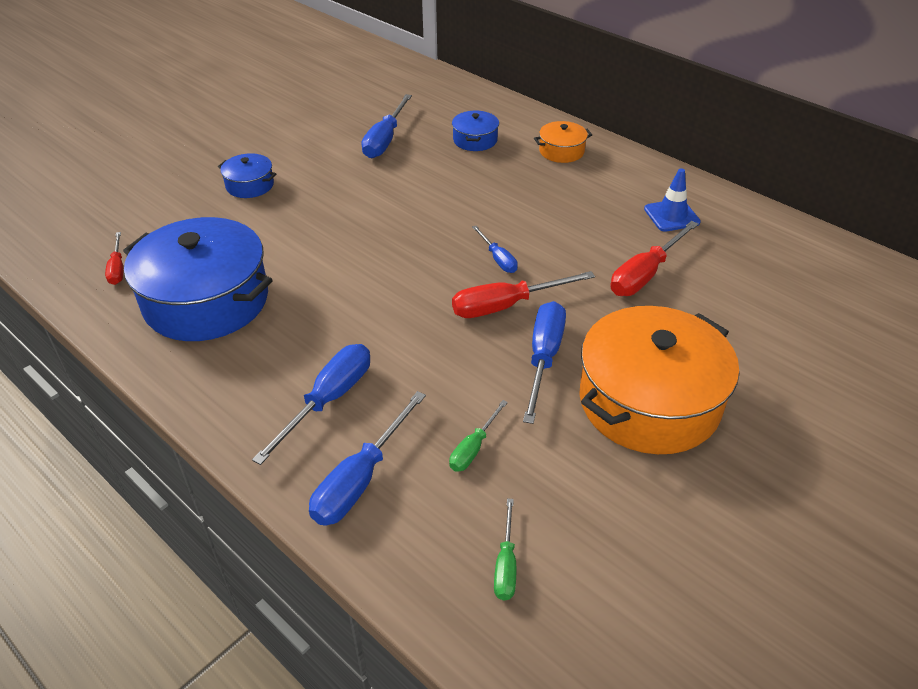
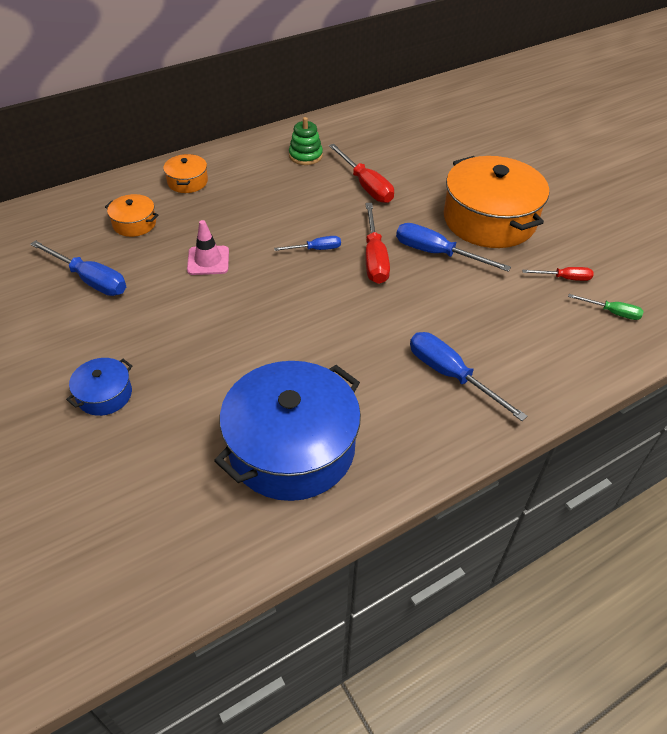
camera: 75 degrees left, 5 degrees up
red screwdriver [105,232,123,285] -> red screwdriver moved to [522,267,593,281]
blue screwdriver [309,391,426,526] -> none
green screwdriver [449,400,508,472] -> none
blue pot [452,111,499,151] -> orange pot [105,194,158,237]
blue traffic cone [644,168,701,232] -> green stacking toy [289,117,323,165]
none -> pink traffic cone [187,220,229,275]

